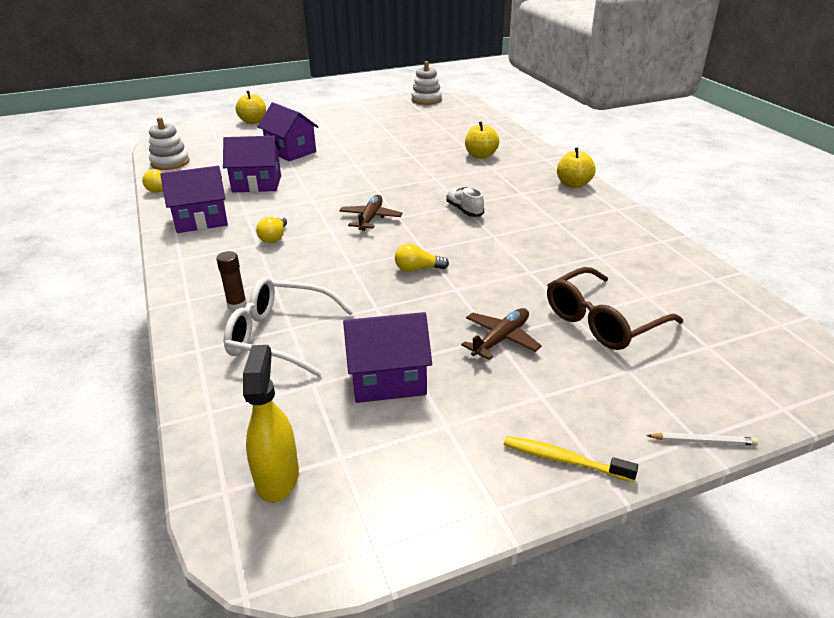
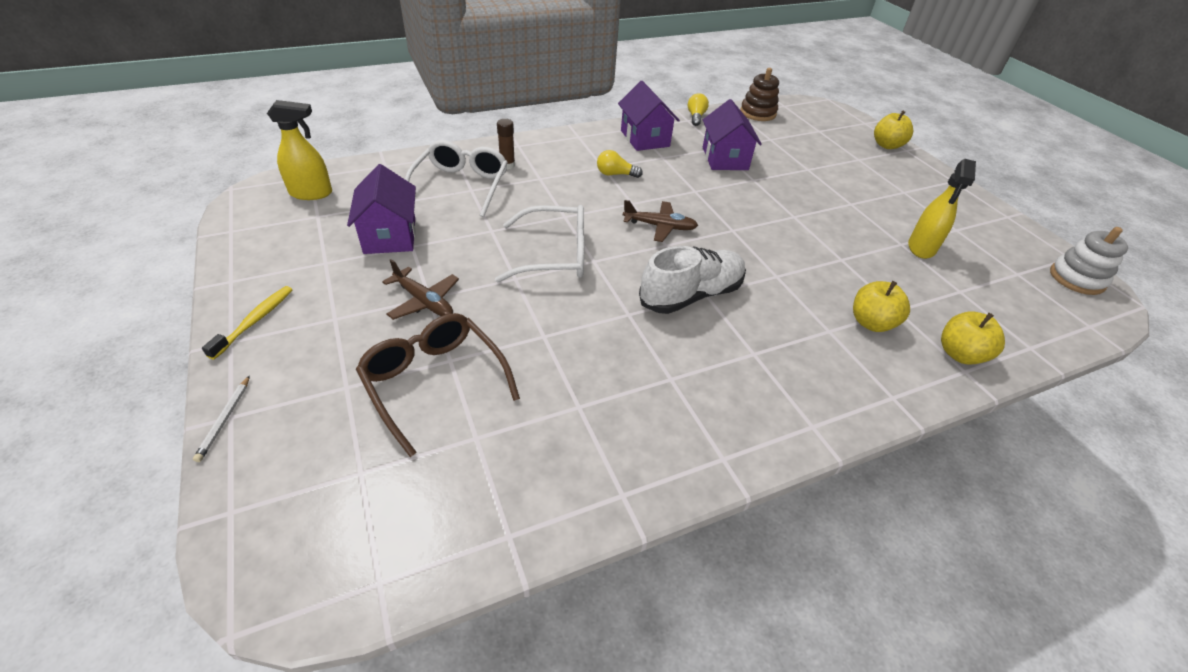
camera: 85 degrees right, 10 degrees up
white stacking toy [149,117,189,170] -> brown stacking toy [740,68,779,121]
purple house [257,102,319,161] -> none
yellow light bulb [395,243,449,272] -> white glasses [495,205,584,282]
white shoe [446,187,484,217] -> white shoe [639,246,746,314], size x1.80
yellow apple [557,147,596,188] -> yellow apple moved to [941,312,1005,365]
none -> yellow spray bottle [908,159,976,259]

